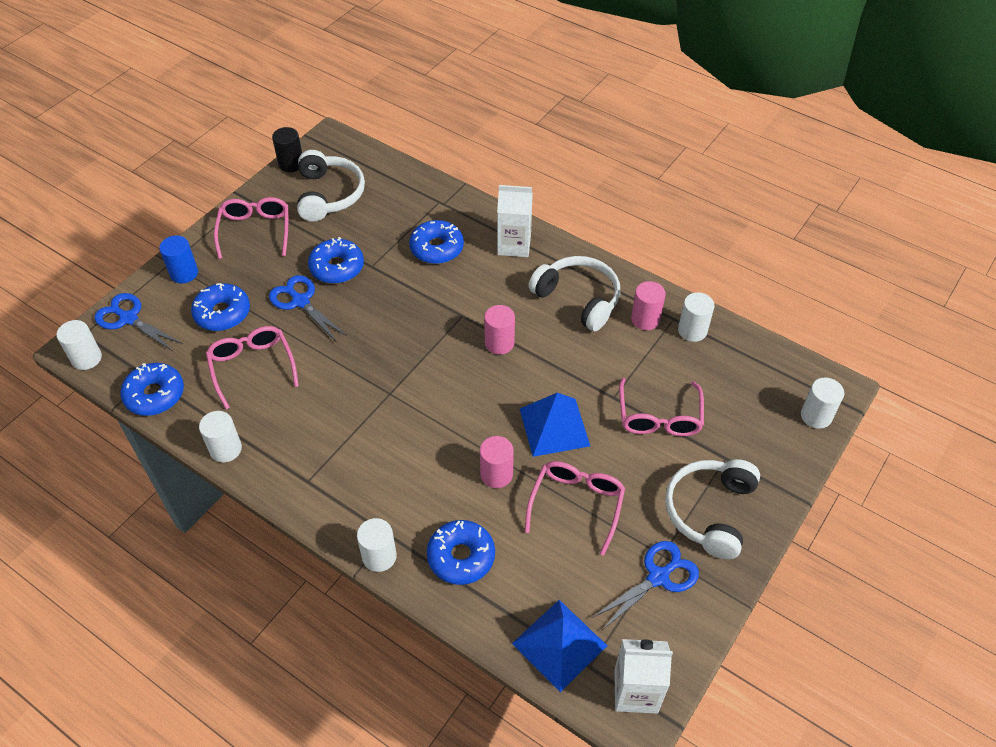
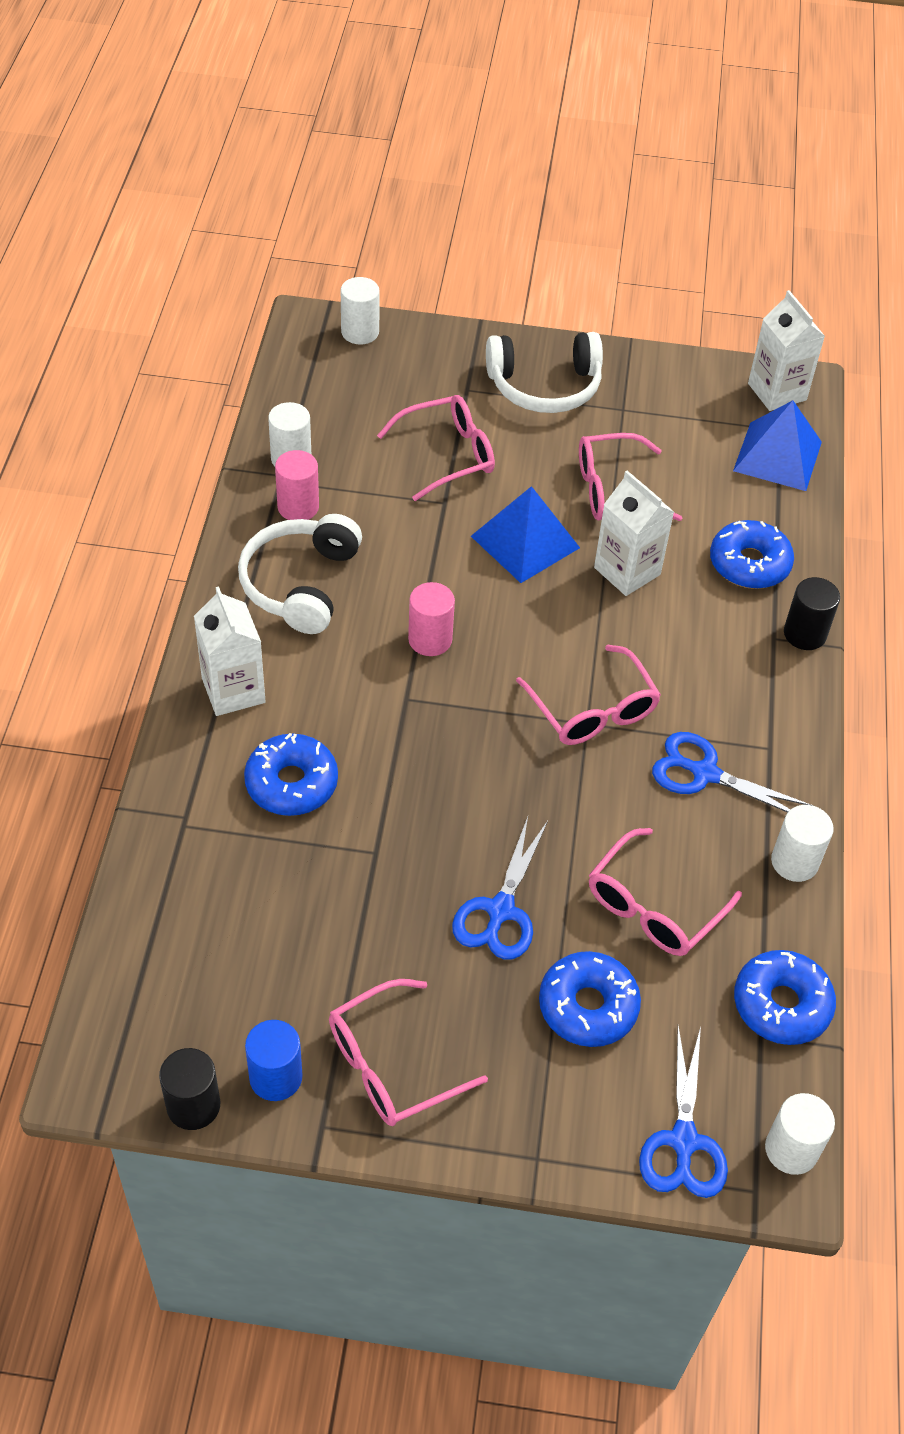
camera: 120 degrees left, 0 degrees up
blue cylinder [159,235,198,283] -> blue cylinder moved to [245,1020,303,1101]
white headphones [297,150,365,222] -> none
blue donut [308,237,364,284] -> none
white cylinder [357,518,397,572] -> black cylinder [784,577,840,650]
pink cylinder [480,436,514,488] -> white carton [594,471,674,596]
blue scissors [592,541,699,630] -> blue scissors moved to [652,732,811,813]
none -> pink glasses [516,645,661,745]

